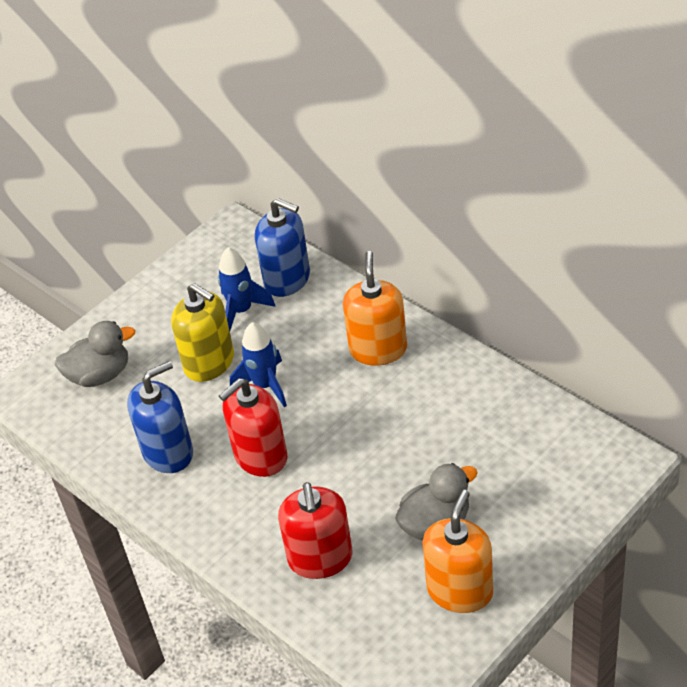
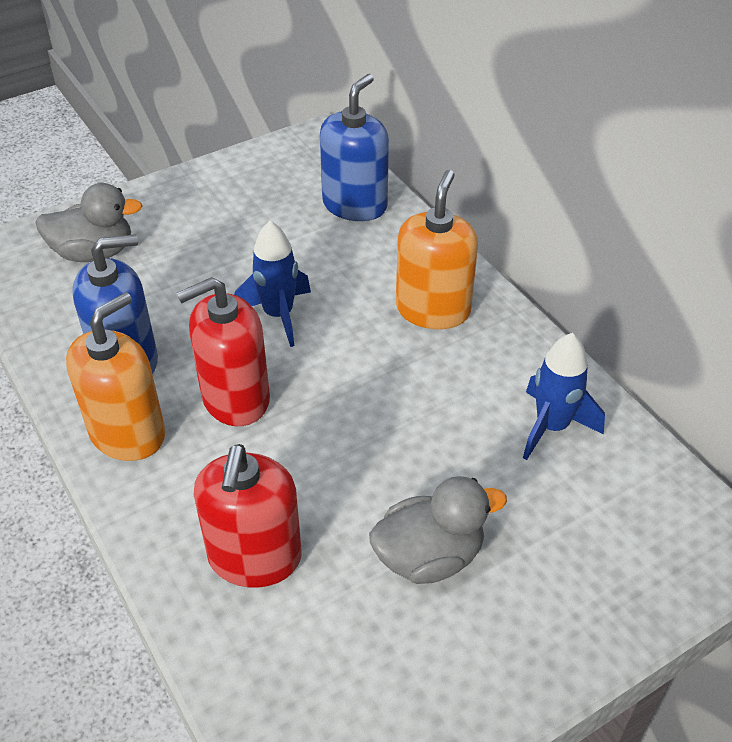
camera: 10 degrees right, 0 degrees up
yellow soap dispenser [171,283,234,382] -> none
blue rocket [218,247,275,331] -> blue rocket moved to [523,333,605,460]
blue soap dispenser [255,198,310,297] -> blue soap dispenser turned 105 degrees counterclockwise [320,74,389,221]
orange soap dispenser [422,490,493,613] -> orange soap dispenser moved to [66,292,165,461]

